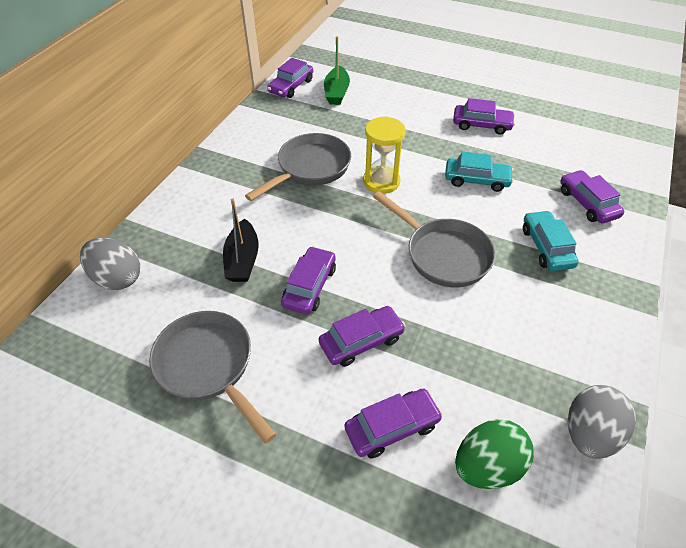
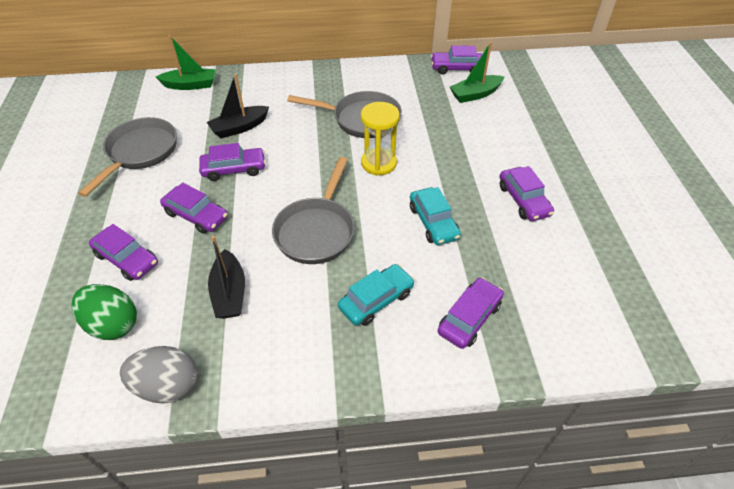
camera: 60 degrees right, 0 degrees up
grey egg [80,238,140,290] -> green boat [156,35,216,90]
none -> black boat [208,236,245,319]

